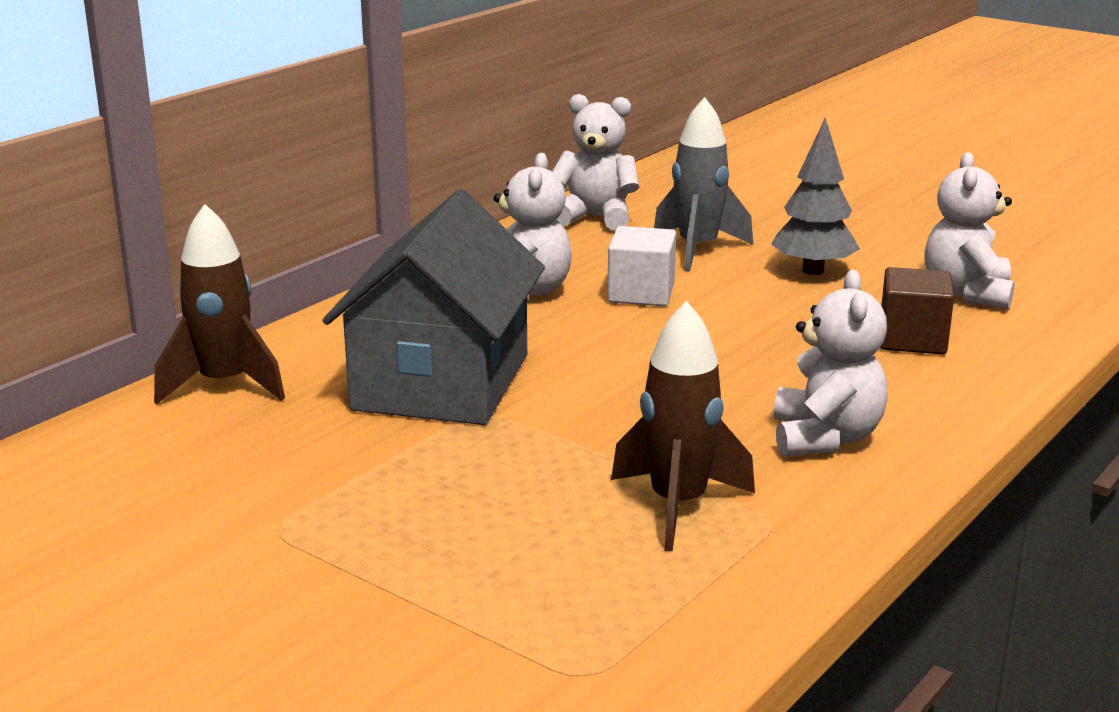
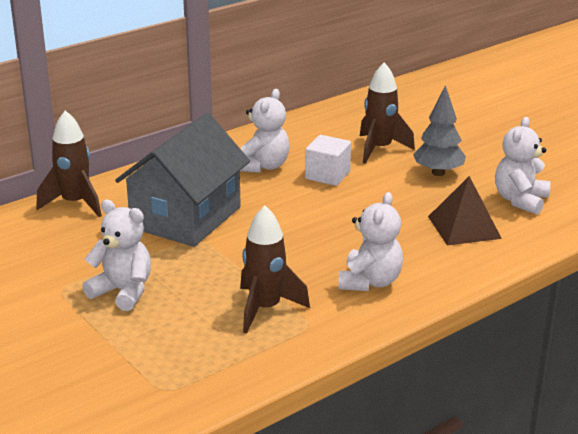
camera: 15 degrees right, 5 degrees up
white teddy bear [552,94,640,231] -> white teddy bear moved to [82,200,151,311]
grey rocket [654,97,753,271] -> brown rocket [360,62,415,164]
brown cube [880,267,954,354] -> brown pyramid [428,176,502,245]

